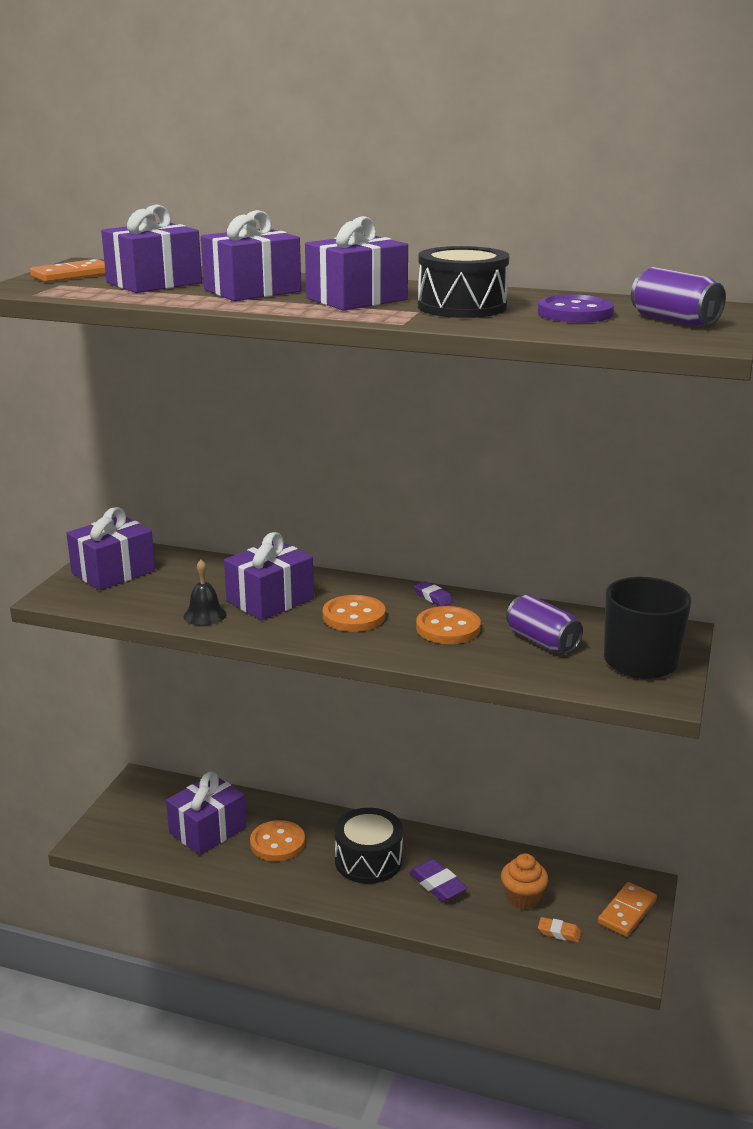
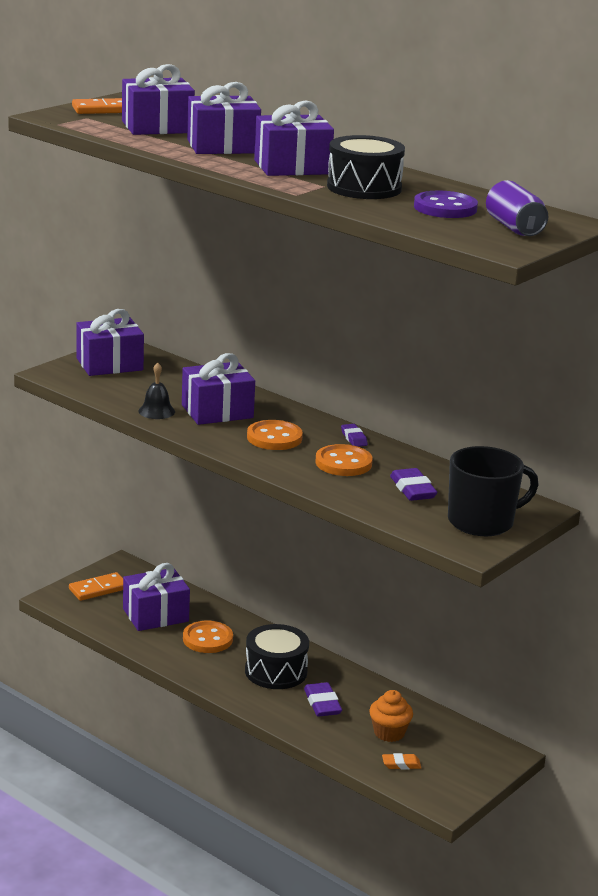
camera: 20 degrees right, 0 degrees up
purple can [506,594,583,654] -> purple eraser [390,468,437,501]
orange eraser [538,917,581,943] -> orange eraser turned 45 degrees counterclockwise [382,753,421,770]
orange domino [598,882,657,937] -> orange domino moved to [69,572,123,601]

